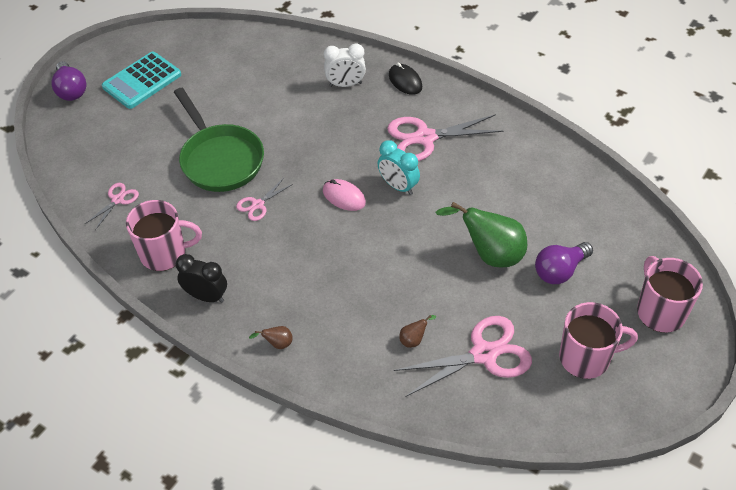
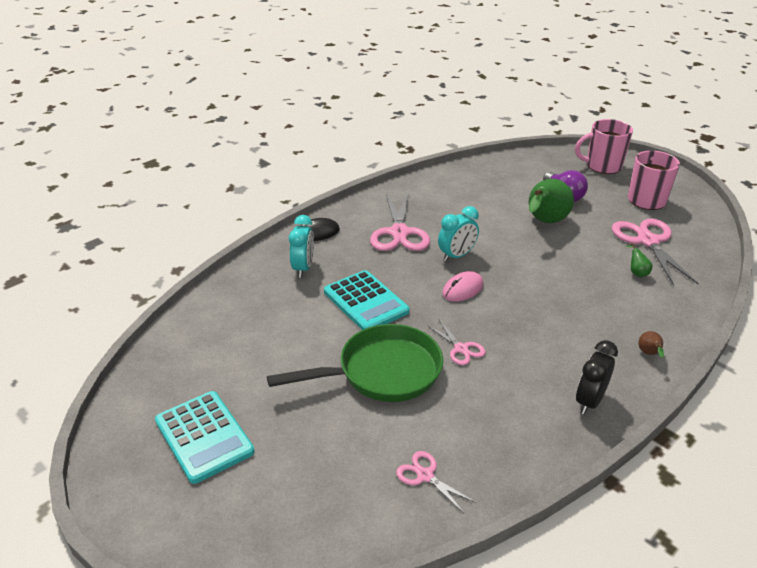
camera: 80 degrees left, 15 degrees down
purple light bulb [51,61,86,101] -> none
pink mug [126,200,202,271] -> none
white clock [324,43,366,87] -> turquoise clock [289,215,314,278]
brown pear [399,315,436,348] -> green pear [626,243,652,277]
none -> turquoise calculator [324,270,410,330]

